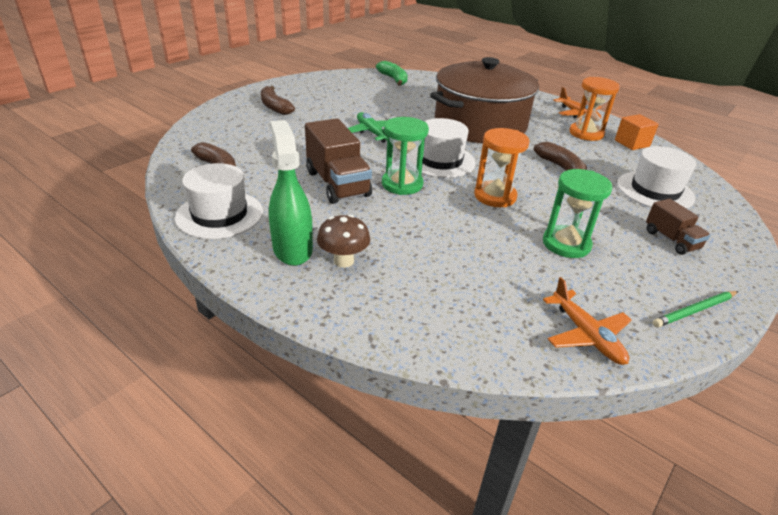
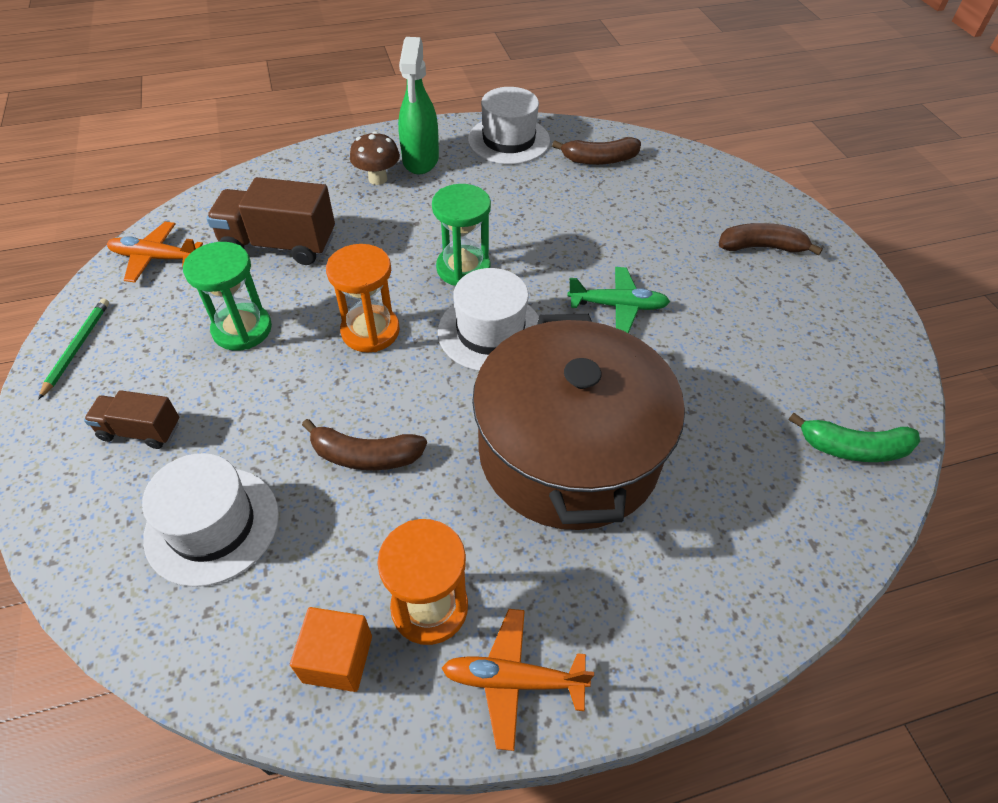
camera: 125 degrees right, 15 degrees up
green spray bottle [269,120,313,266] -> green spray bottle turned 75 degrees clockwise [398,37,439,175]
brown truck [305,119,372,204] -> brown truck moved to [206,177,335,265]

